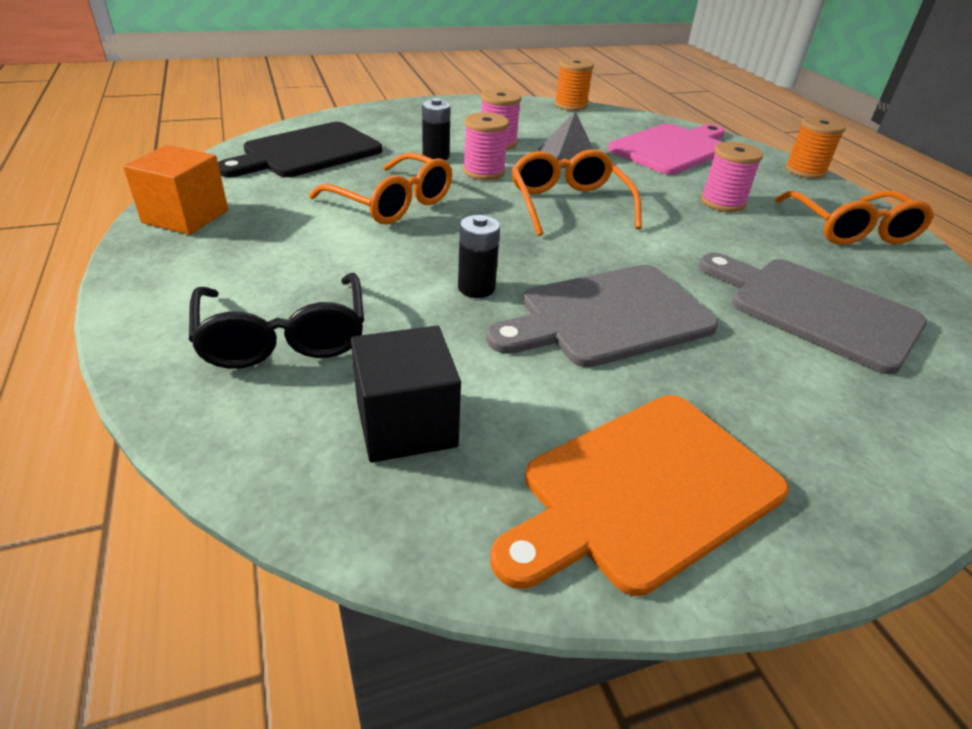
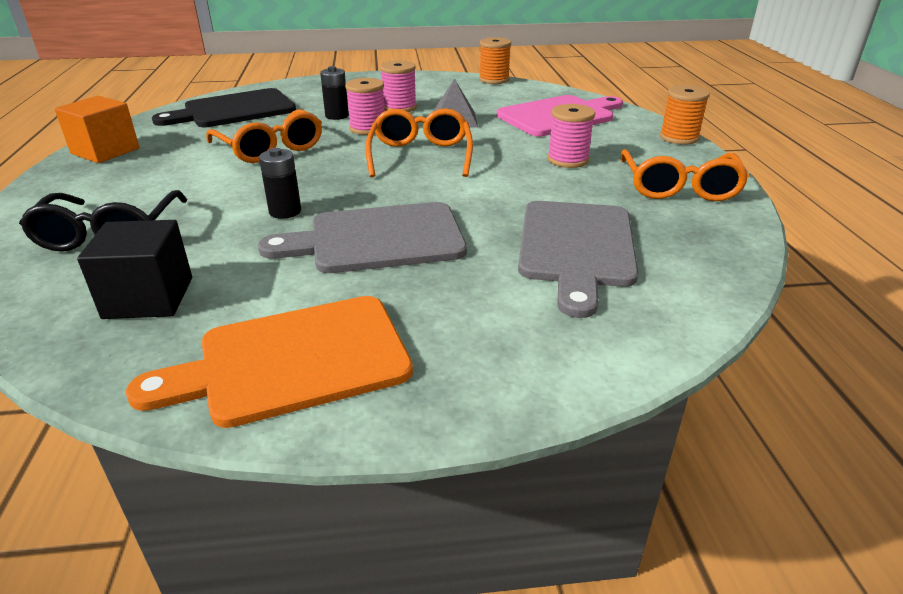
camera: 15 degrees right, 5 degrees down
grey cutting board [699,253,927,374] -> grey cutting board turned 135 degrees counterclockwise [518,201,639,318]

